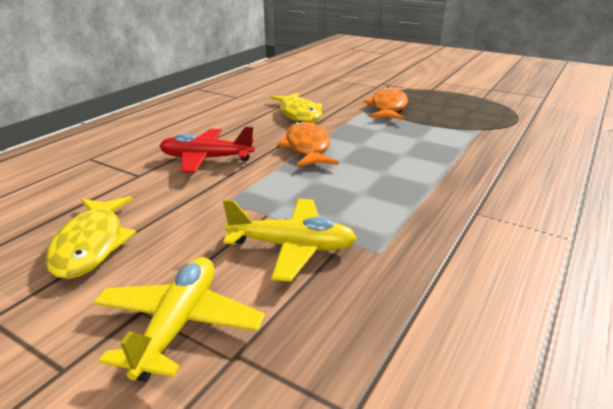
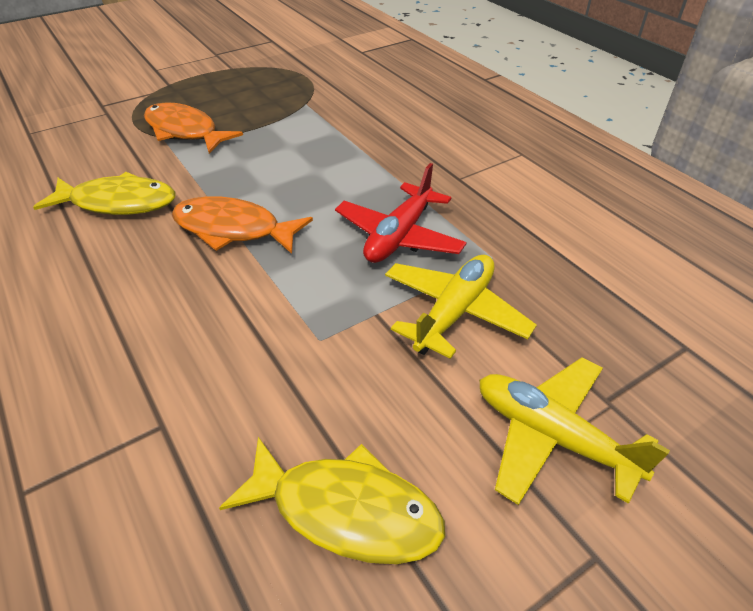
camera: 65 degrees left, 15 degrees up
red plane [160,127,255,173] -> red plane moved to [335,163,467,263]

